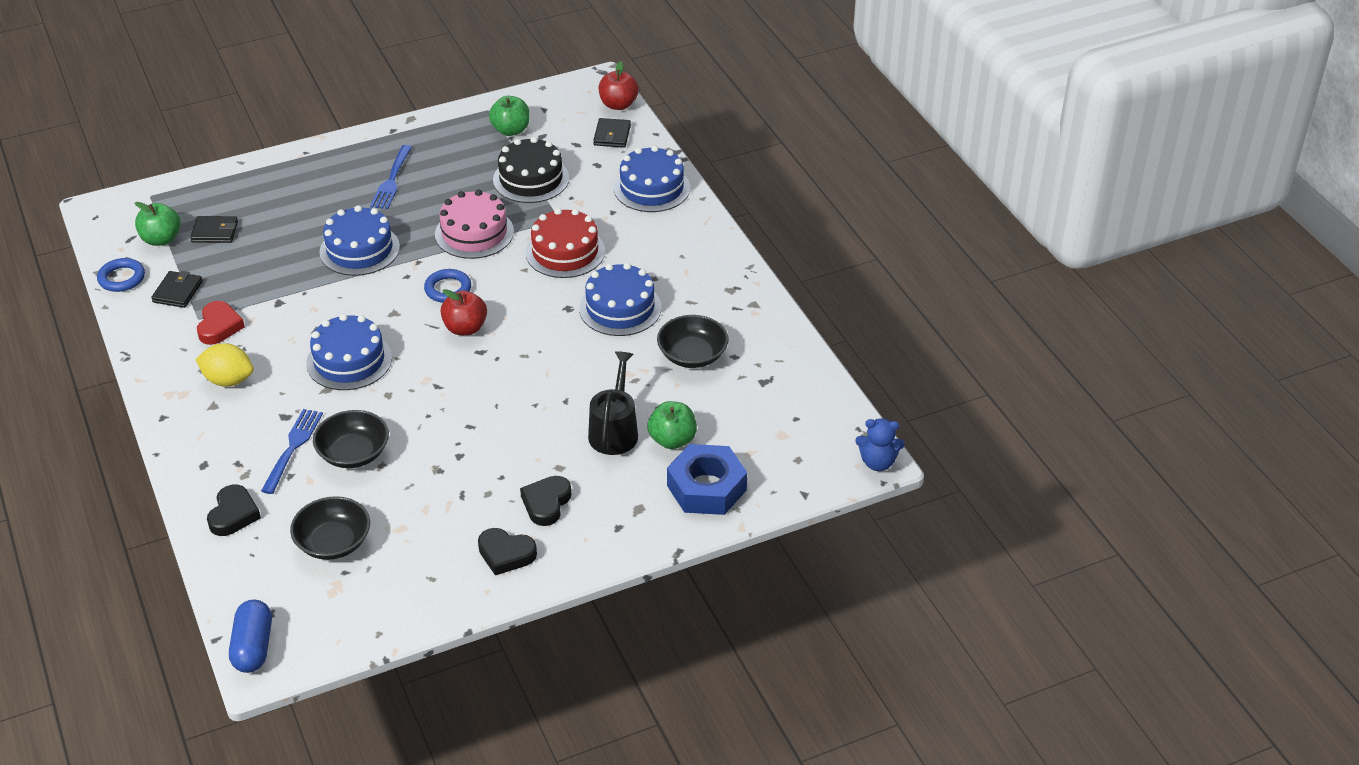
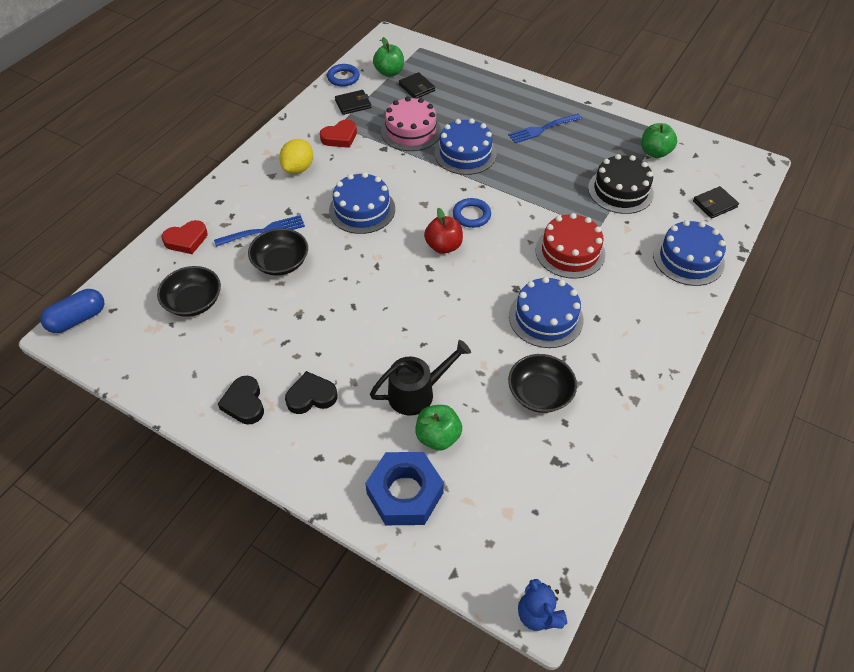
camera: 55 degrees right, 10 degrees up
yellow lemon [195,343,254,387] -> yellow lemon turned 45 degrees clockwise [279,139,313,174]
black heart [207,485,261,536] -> red heart [162,220,208,254]
pink cake [435,190,514,259] -> pink cake moved to [381,96,441,151]
red apple [599,61,639,110] -> none

